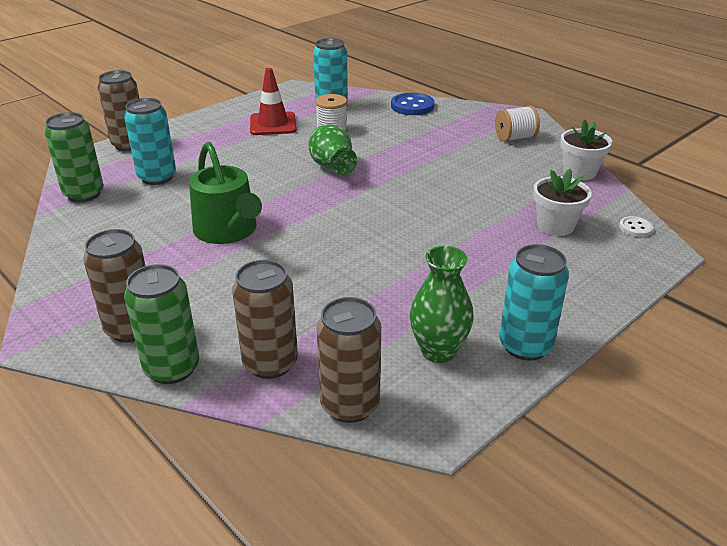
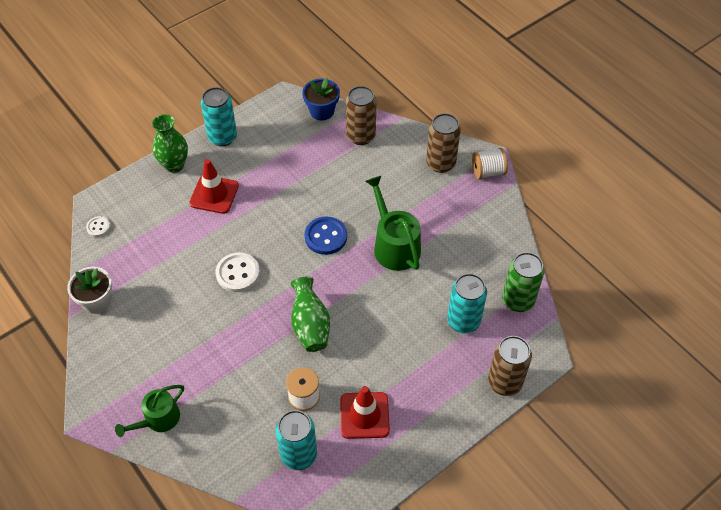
camera: 175 degrees left, 20 degrees up
green can [124,264,199,384] -> none
brown can [317,297,381,423] -> blue flower pot [302,78,340,121]
blue button [391,93,435,115] -> blue button moved to [304,217,347,255]
green vase [410,246,474,363] -> green vase moved to [152,114,188,173]
white spool [495,106,540,142] -> white spool moved to [472,148,508,179]
white flower pot [533,169,592,236] -> none
none -> green watering can [115,385,184,437]
none -> red traffic cone [189,159,239,214]
none -> white button [215,252,260,292]

